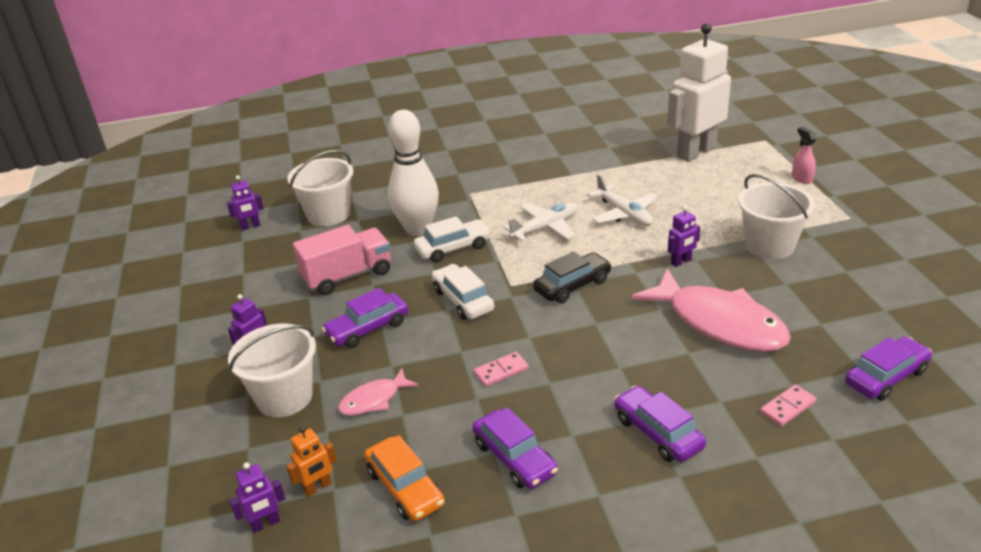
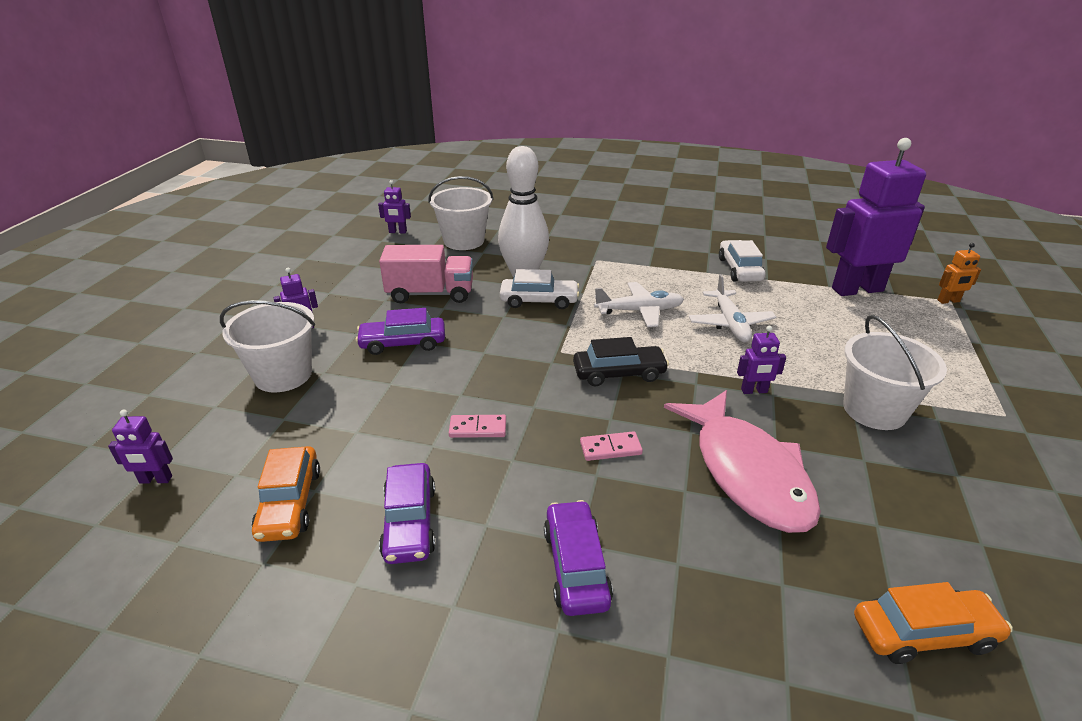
camera: 25 degrees right, 0 degrees up
orange robot [287,426,337,497] -> orange robot moved to [937,243,981,304]
pink fish [338,368,419,416] -> none
white car [432,264,494,320] -> white car moved to [719,240,765,282]
white robot [667,23,731,162] -> purple robot [826,138,926,296]
pink domino [760,385,816,426] -> pink domino moved to [580,431,643,461]
pink spray bottle [792,127,816,184] -> none
purple car [845,336,932,401] -> orange car [854,582,1013,664]

